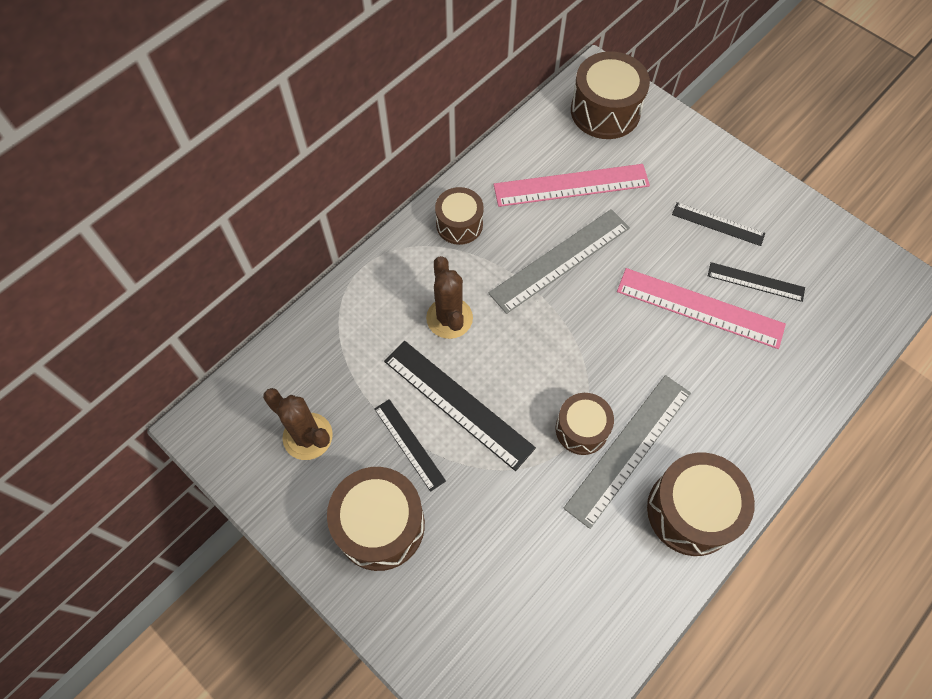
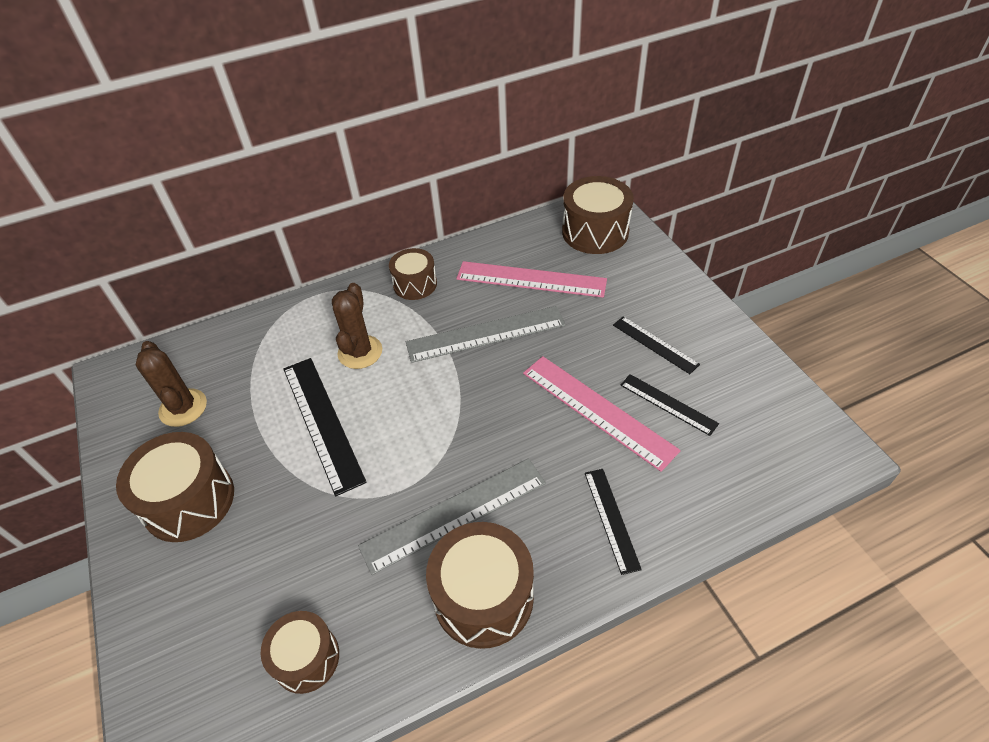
camera: 25 degrees right, 15 degrees down
black ruler [374,399,446,492] -> black ruler moved to [585,469,642,575]
brown drum [556,393,614,455] -> brown drum moved to [261,611,339,694]

